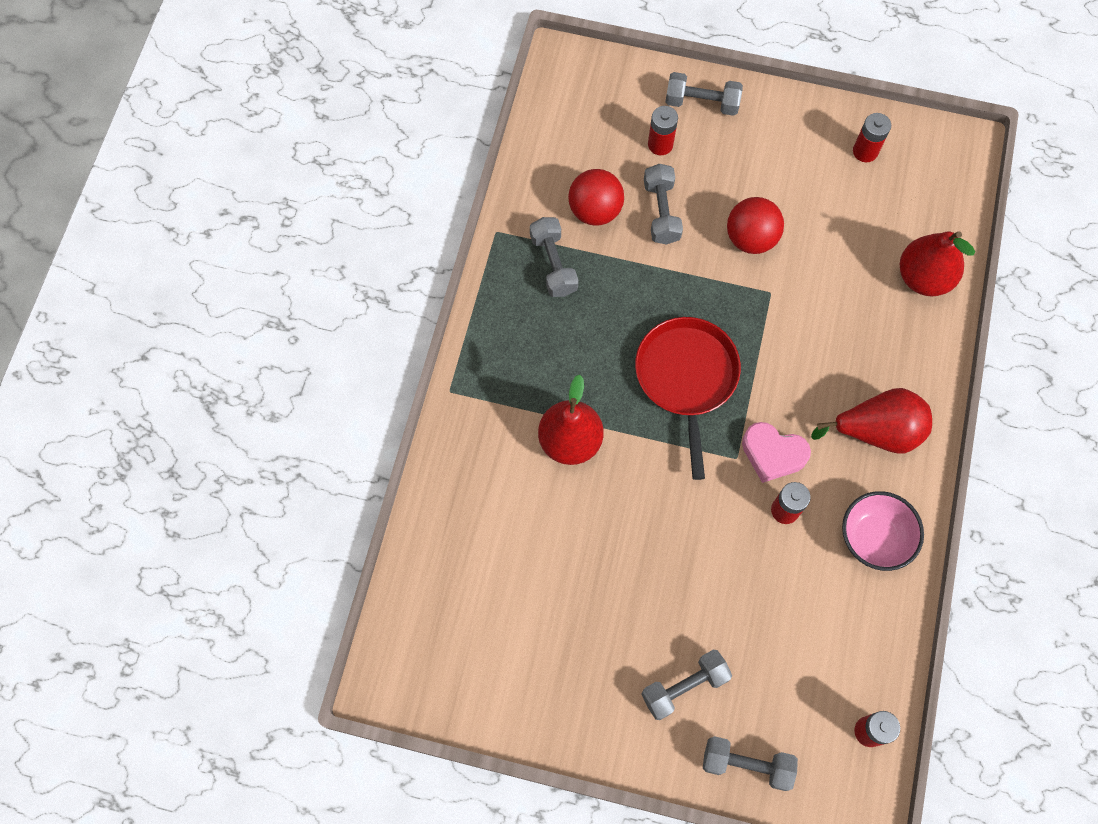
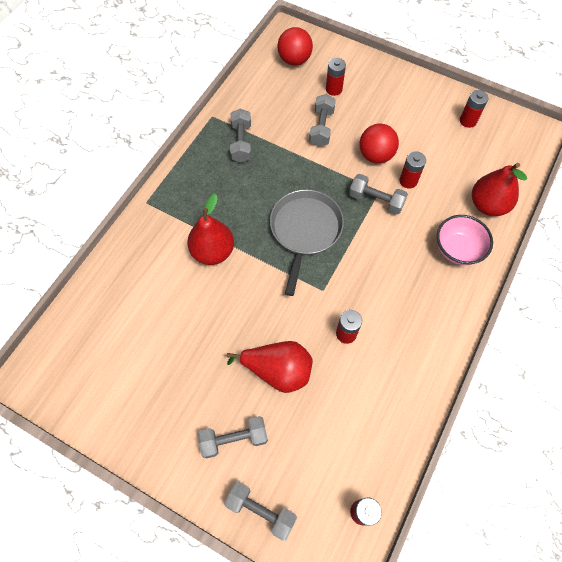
camera: 15 degrees right, 5 degrees down
red ball [568,169,624,226] -> red ball moved to [277,27,313,66]
red pan [635,317,741,480] -> grey pan [270,189,344,296]
grey dumbbell [665,72,743,116] -> grey dumbbell moved to [349,174,408,215]
pink heart [742,422,811,483] -> none
red pear [811,388,932,453] -> red pear moved to [226,341,313,393]
pink bowl [842,491,924,571] -> pink bowl moved to [437,215,493,265]
none -> red battery [399,151,426,189]

